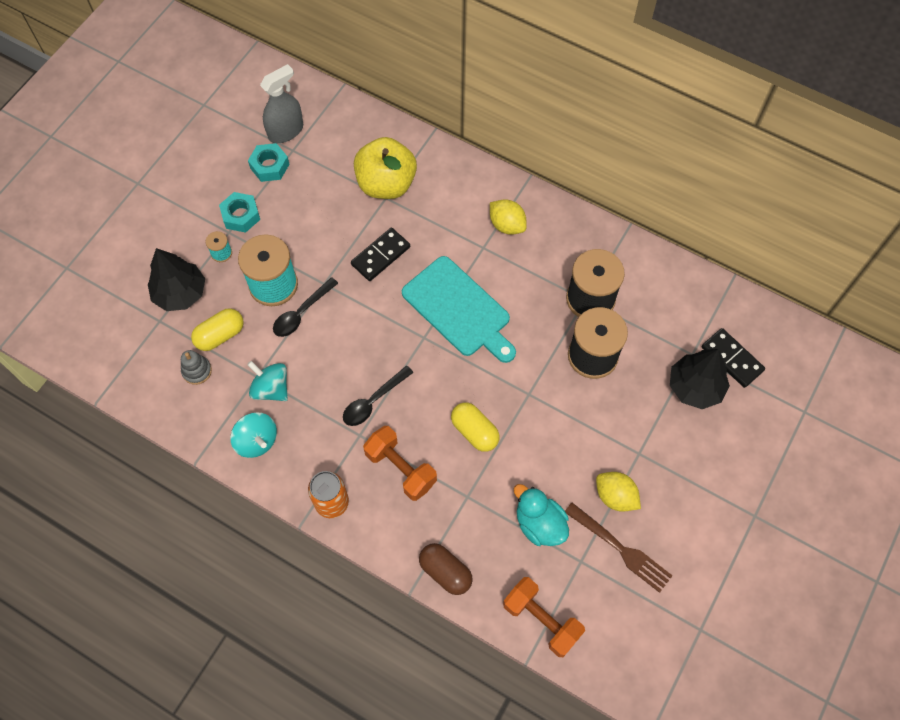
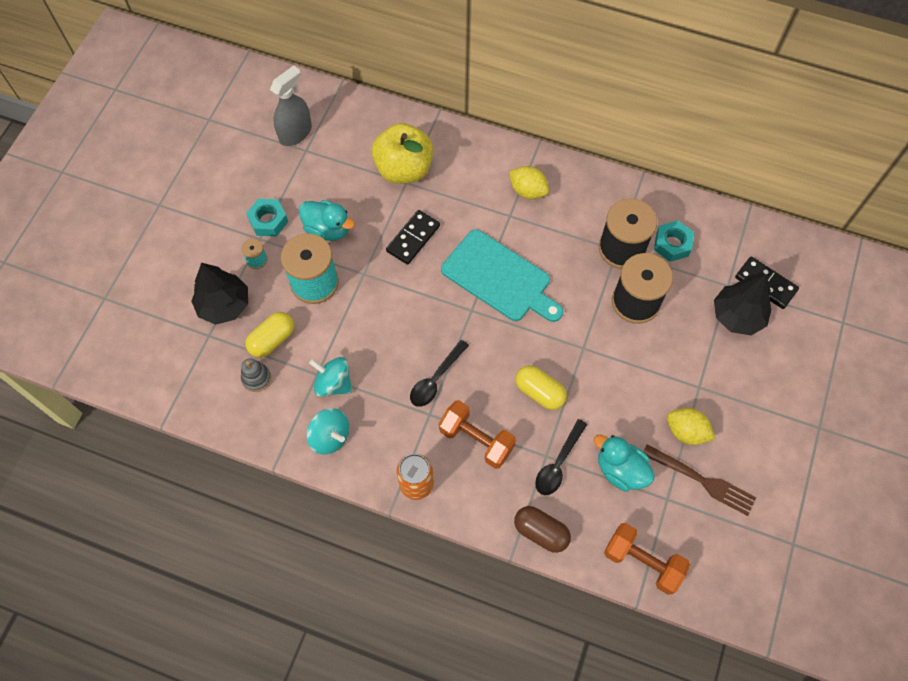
camera: 10 degrees left, 0 degrees up
turquoise nut [248,143,289,182] -> turquoise nut moved to [654,221,694,262]
black spoon [273,277,338,337] -> black spoon moved to [535,419,587,495]
none -> turquoise duck [299,200,355,241]

